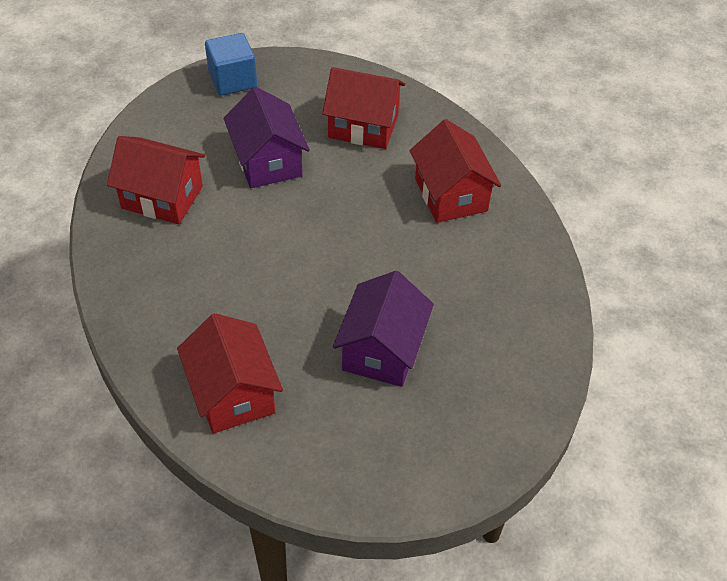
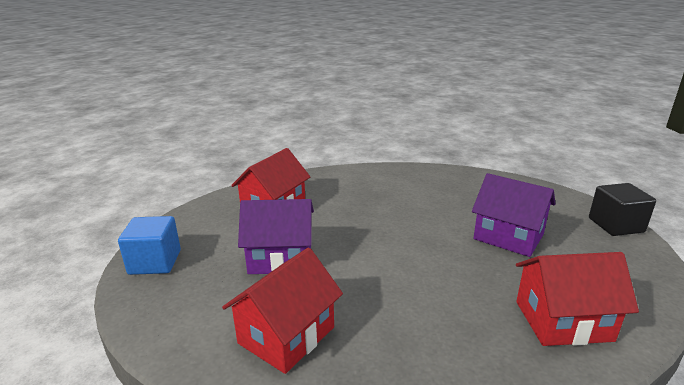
camera: 70 degrees left, 25 degrees down
red house [410,119,501,223] -> none
none -> black cube [589,183,656,236]

